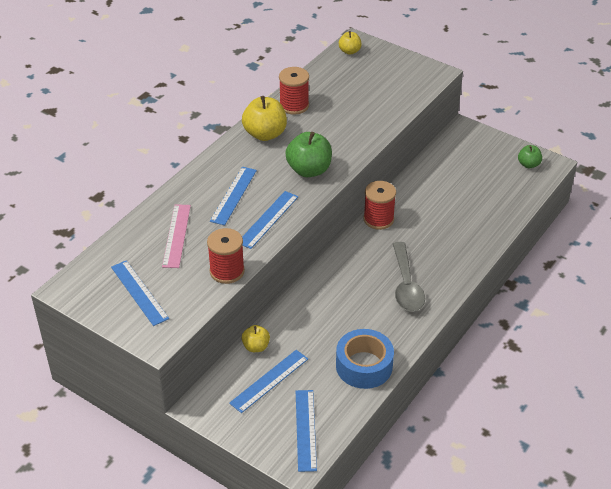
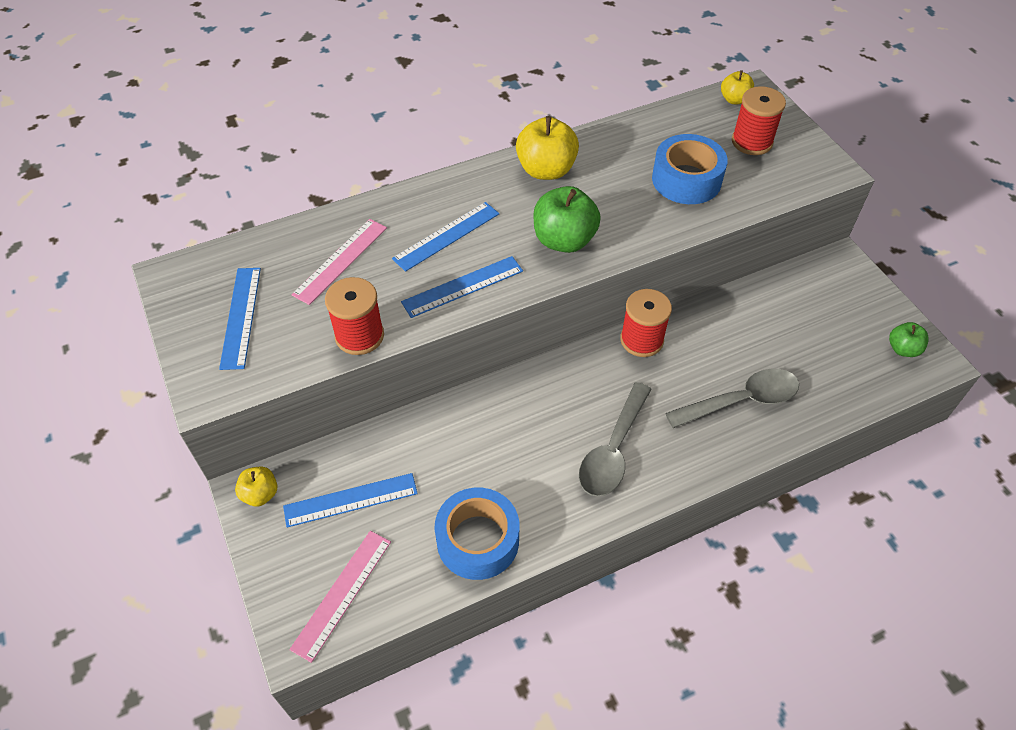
camera: 30 degrees right, 10 degrees up
yellow apple [242,325,270,352] -> yellow apple moved to [235,467,278,507]
red spool [279,67,309,115] -> red spool moved to [732,86,786,155]
blue ruler [296,390,317,472] -> pink ruler [289,531,391,663]
none -> blue tape [652,134,728,204]
none -> grey spoon [665,369,799,428]

